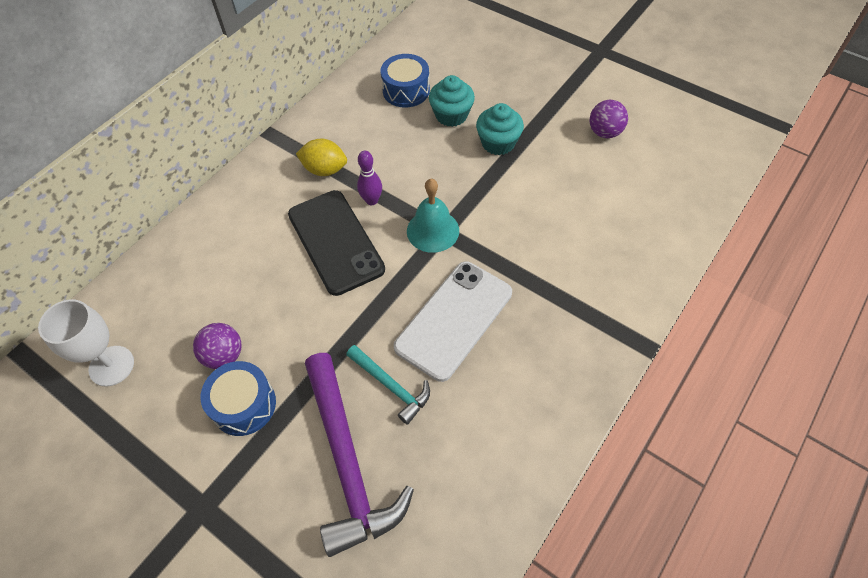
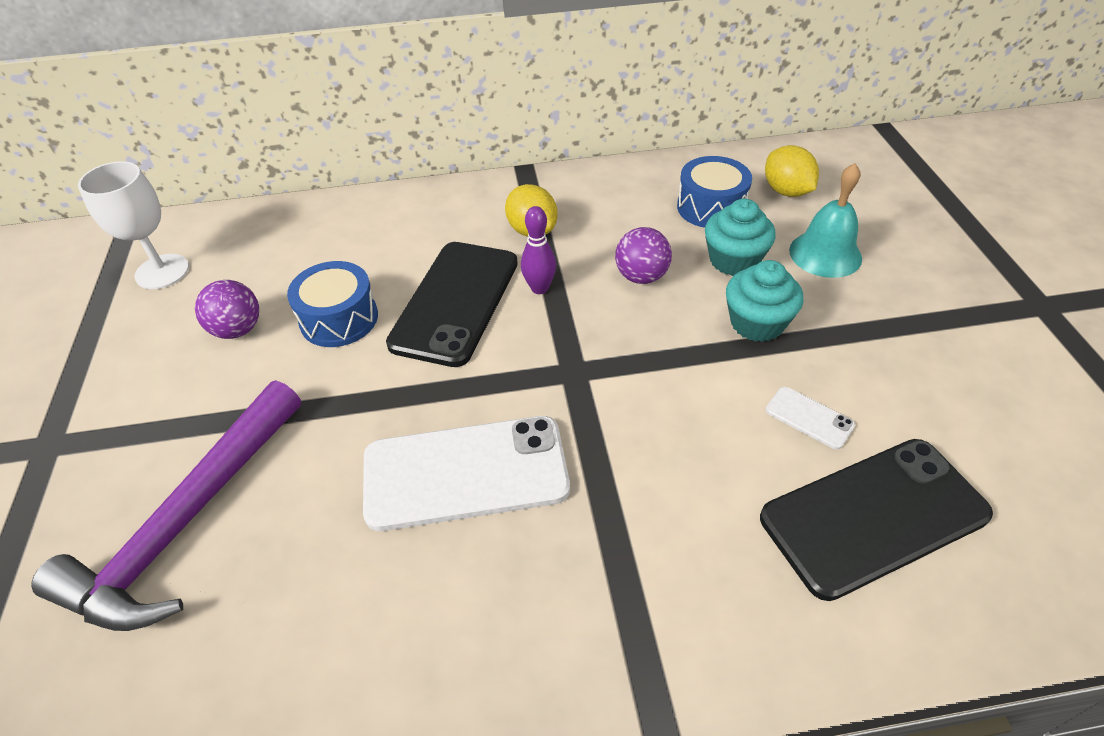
camera: 45 degrees right, 10 degrees down
blue drum [201,361,276,436] -> blue drum moved to [287,261,378,347]
turquoise hammer [346,345,430,425] -> none
turquoise bell [407,179,459,253] -> turquoise bell moved to [789,163,862,278]
purple ball [589,100,628,138] -> purple ball moved to [615,227,672,284]
none -> black phone [760,439,993,601]
none -> yellow lemon [765,145,819,197]
none -> white phone [766,387,855,449]

